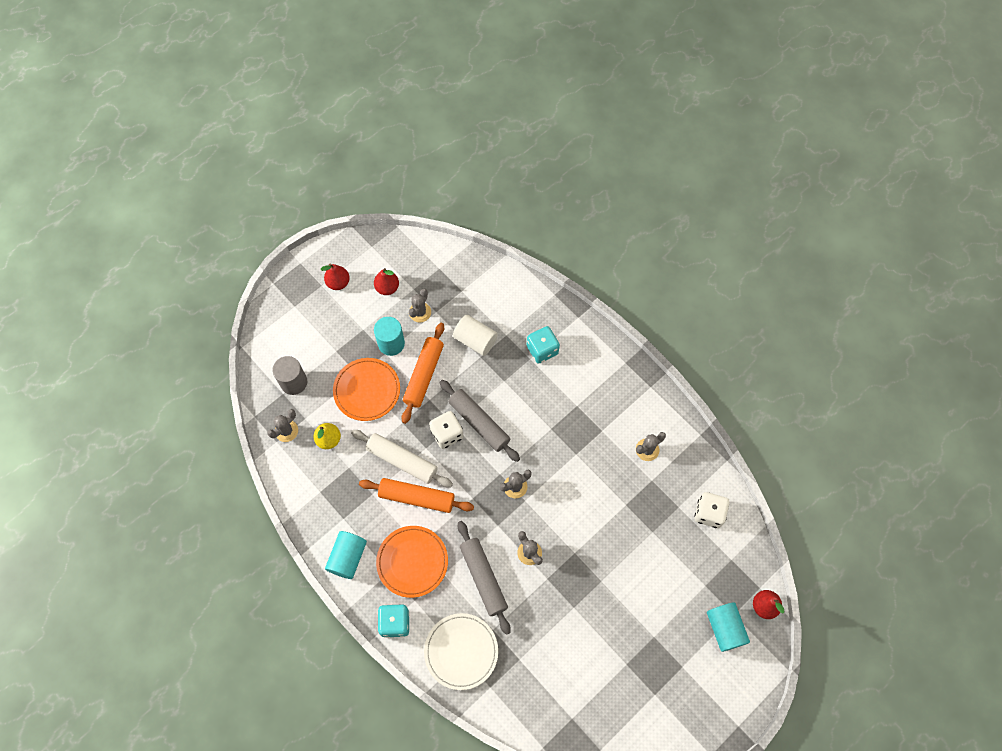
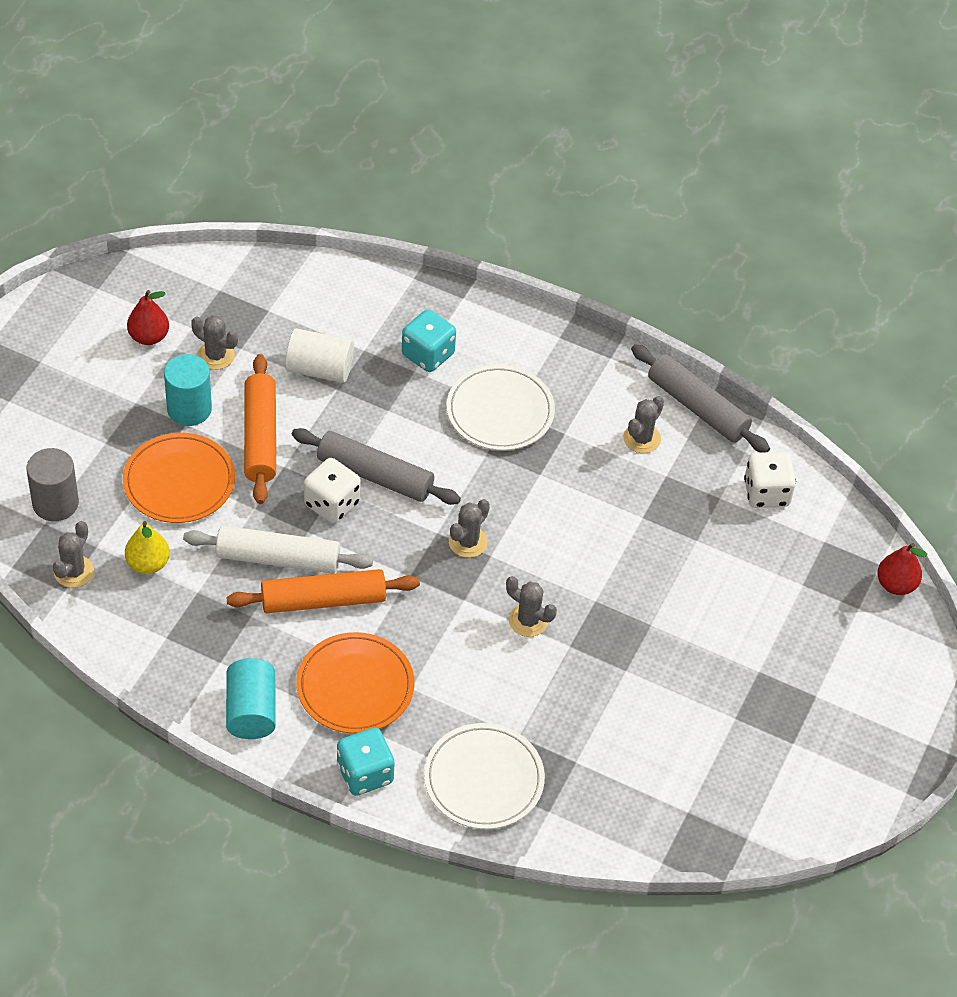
camera: 25 degrees left, 15 degrees down
red pear [321,263,350,290] -> none
grey cactus [409,288,431,322] -> grey cactus turned 60 degrees counterclockwise [191,315,238,370]
grey rolling pin [458,521,511,635] -> grey rolling pin moved to [631,344,770,453]
turquoise cylinder [707,602,750,652] -> none
none -> white plate [447,364,555,450]

